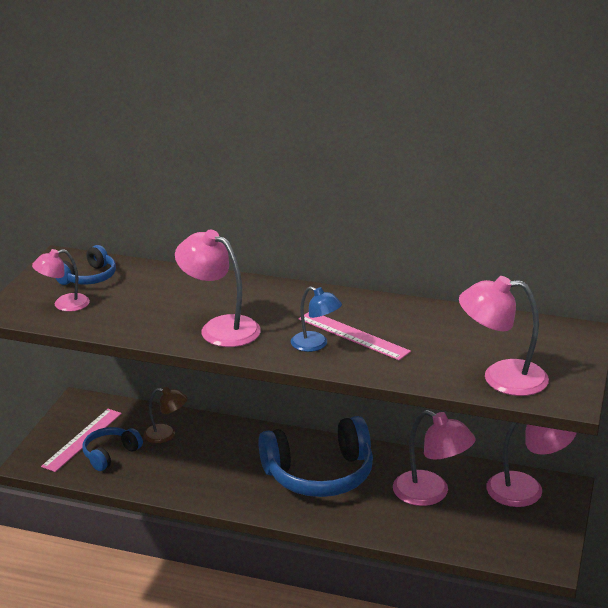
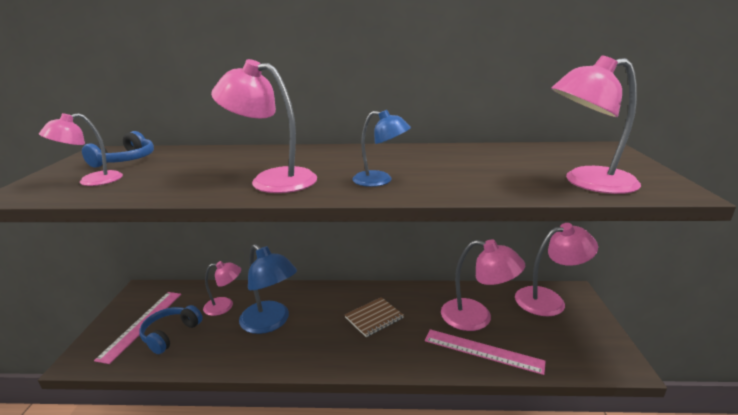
camera: 15 degrees left, 5 degrees down
brown lamp [144,387,187,443] -> pink lamp [203,261,241,316]
blue headphones [259,416,373,497] -> brown notebook [345,297,404,337]
pink ruler [298,312,411,360] -> pink ruler moved to [425,329,546,375]
none -> blue lamp [239,244,297,334]

